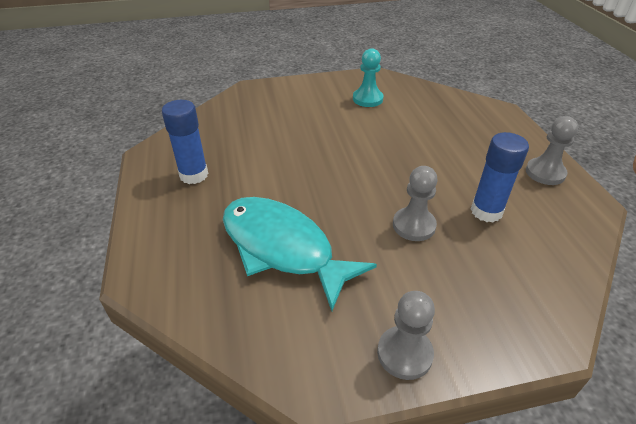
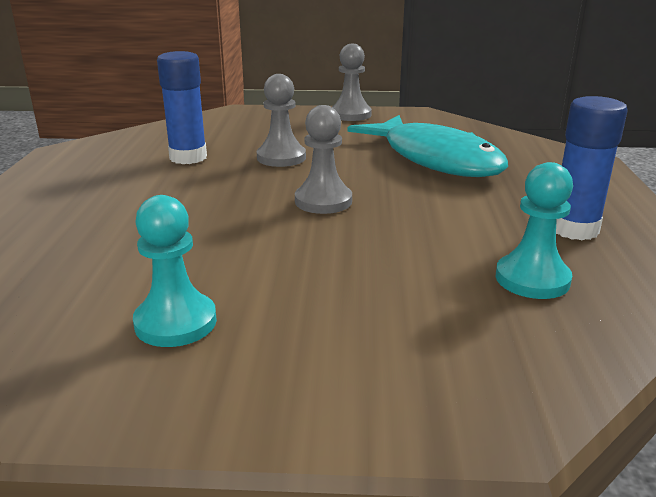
camera: 165 degrees left, 15 degrees down
grey pawn [526,116,578,185] -> grey pawn moved to [295,105,352,214]
none -> turquoise pawn [496,162,573,299]

